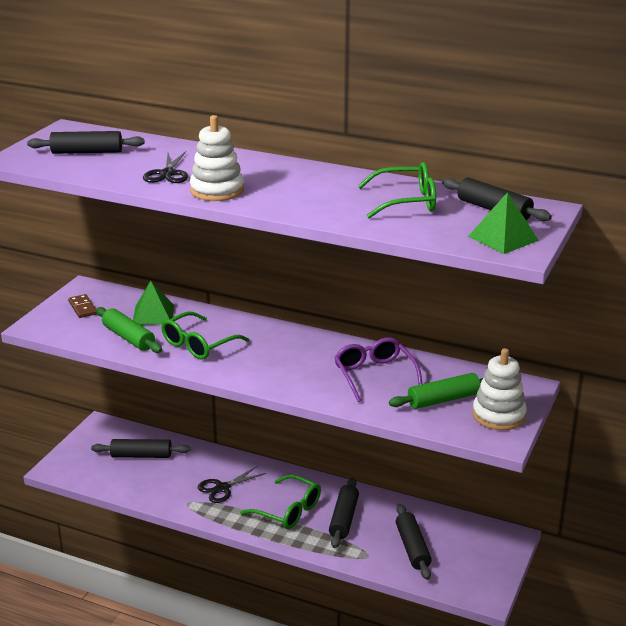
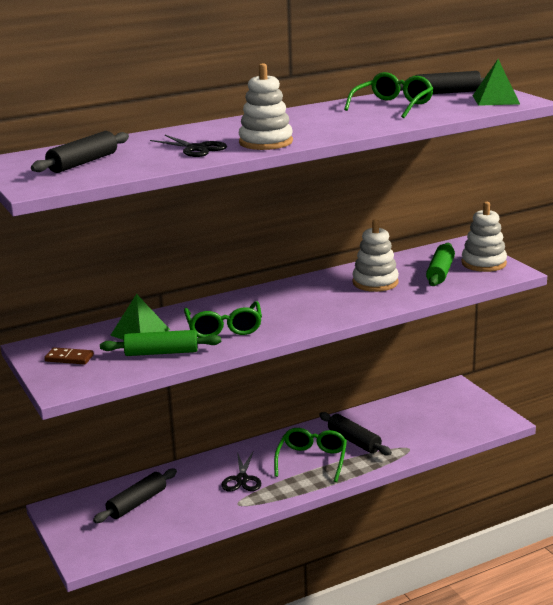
camera: 50 degrees left, 5 degrees down
green glasses [240,474,321,529] -> green glasses turned 60 degrees counterclockwise [274,428,347,482]
purple glasses [334,337,422,402] -> white stacking toy [352,219,399,292]
black rolling pin [396,504,432,580] -> none

